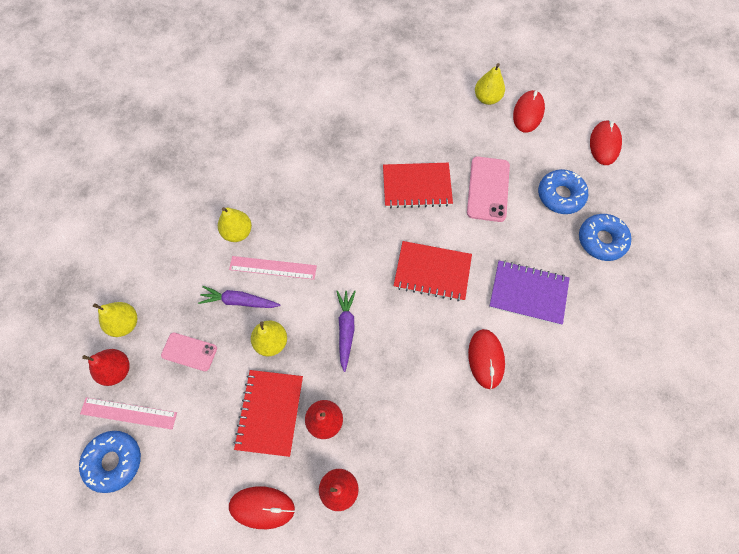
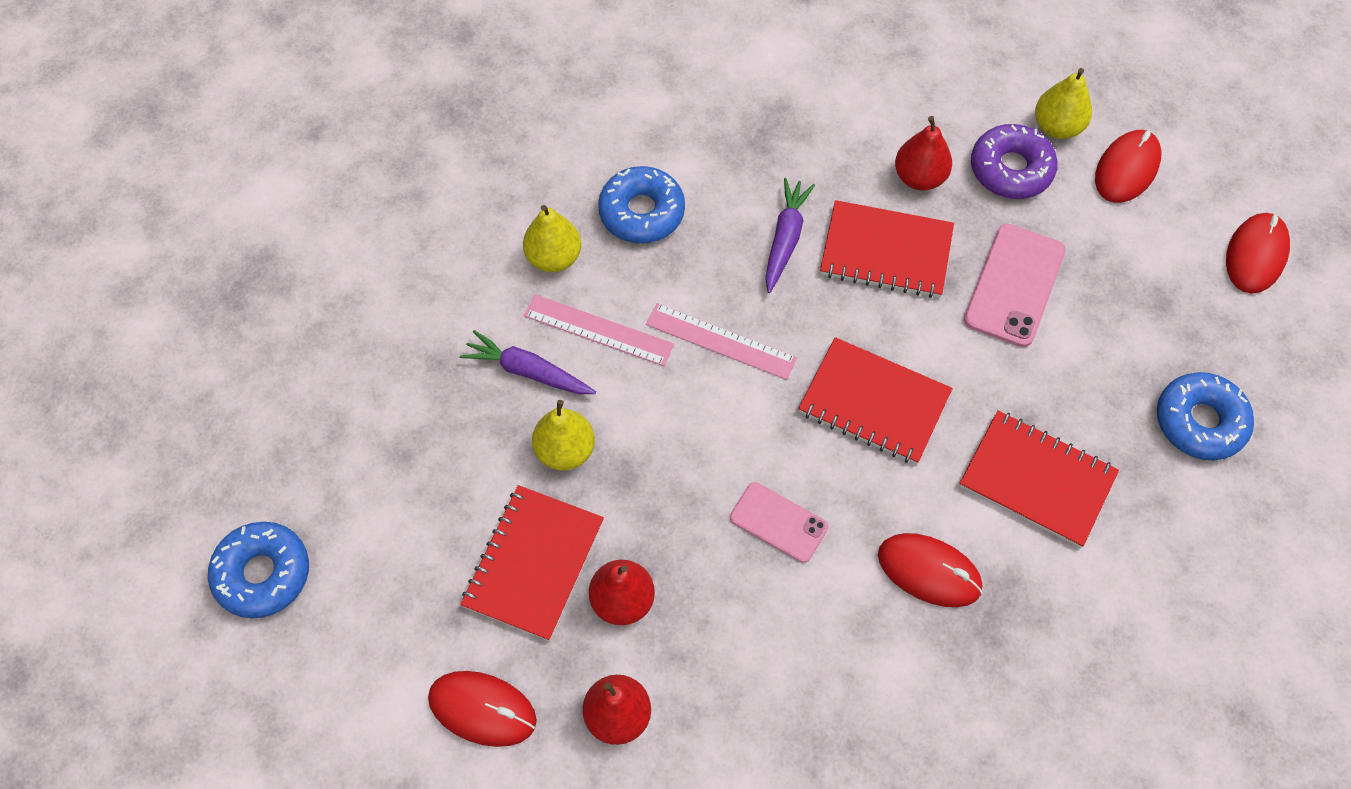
camera: 15 degrees right, 5 degrees down
pink ruler [80,397,177,429] -> pink ruler moved to [646,303,797,380]
red pear [82,349,130,386] -> red pear moved to [895,116,952,191]
yellow pear [93,302,138,337] -> none
pink phone [161,332,217,371] -> pink phone moved to [730,482,828,563]
purple carrot [336,291,356,372] -> purple carrot moved to [765,178,815,293]
red mouse [468,329,505,389] -> red mouse turned 75 degrees counterclockwise [878,533,983,607]
purple notebook [489,260,570,325] -> red notebook [959,410,1119,548]
blue donut [538,169,588,214] -> blue donut moved to [598,166,685,243]
none -> purple donut [971,124,1058,199]

